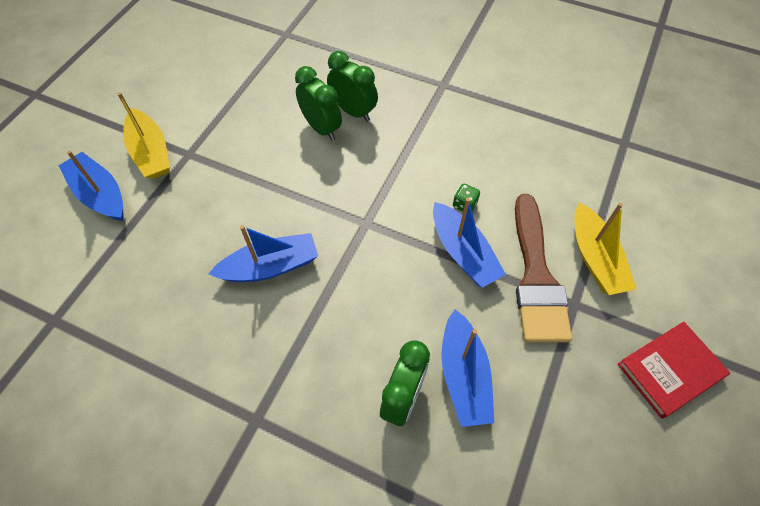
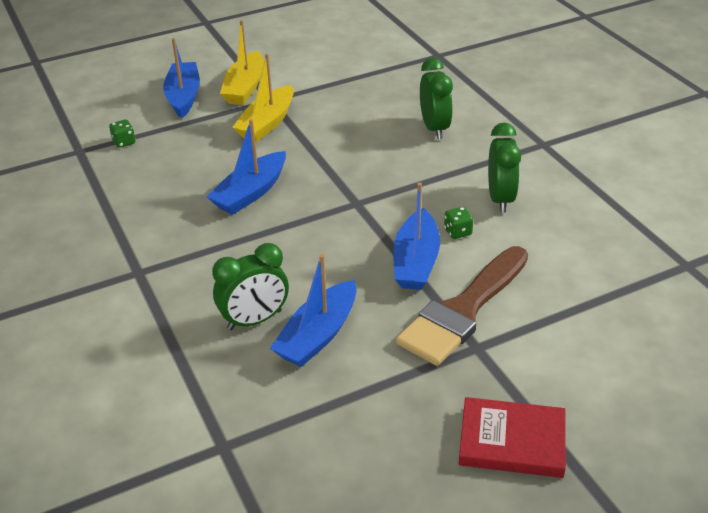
camera: 40 degrees right, 20 degrees down
blue boat [209,225,318,282] -> blue boat turned 105 degrees clockwise [207,119,286,215]
green clock [295,66,342,141] -> green clock moved to [488,123,521,213]
yellow boat [574,203,636,295] -> yellow boat moved to [232,53,294,142]
none -> green dice [109,119,136,148]

